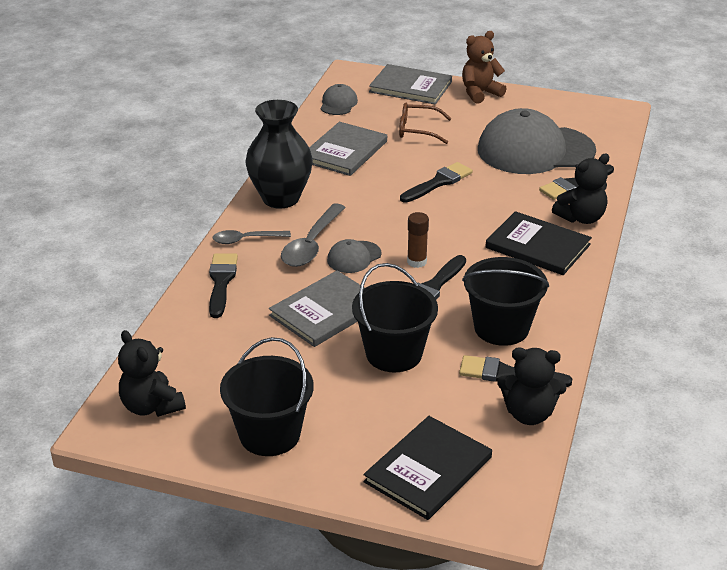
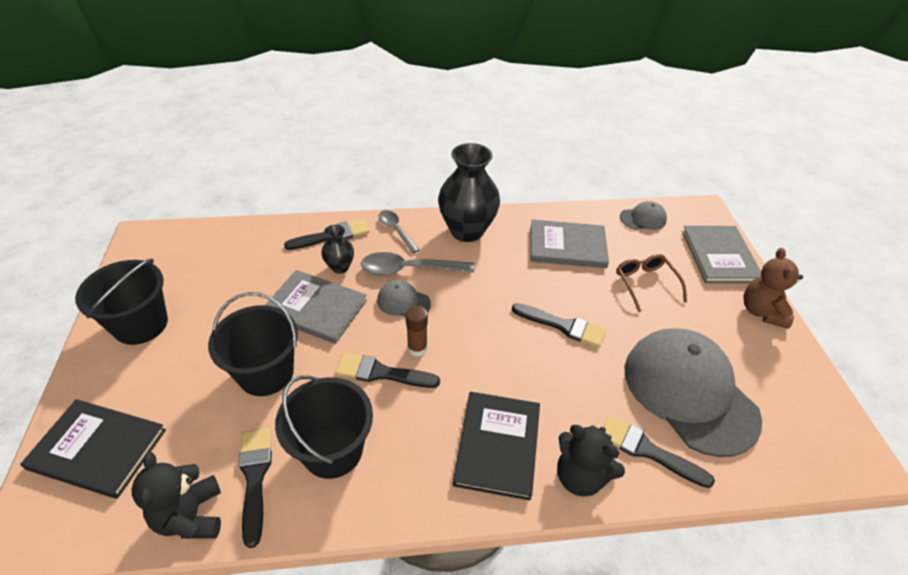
camera: 65 degrees right, 10 degrees up
black teddy bear [118,330,186,417] -> none
brown teddy bear [462,31,506,104] -> brown teddy bear turned 120 degrees counterclockwise [744,248,803,329]
none -> black vase [322,225,354,274]

